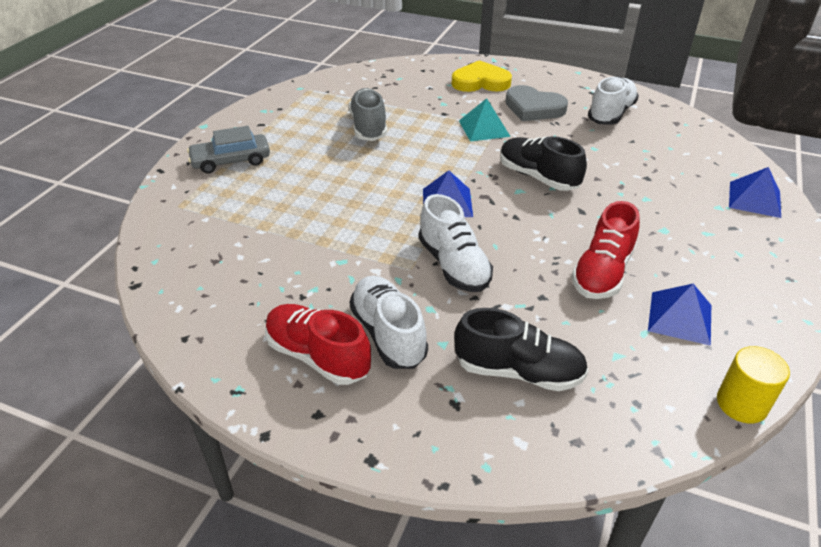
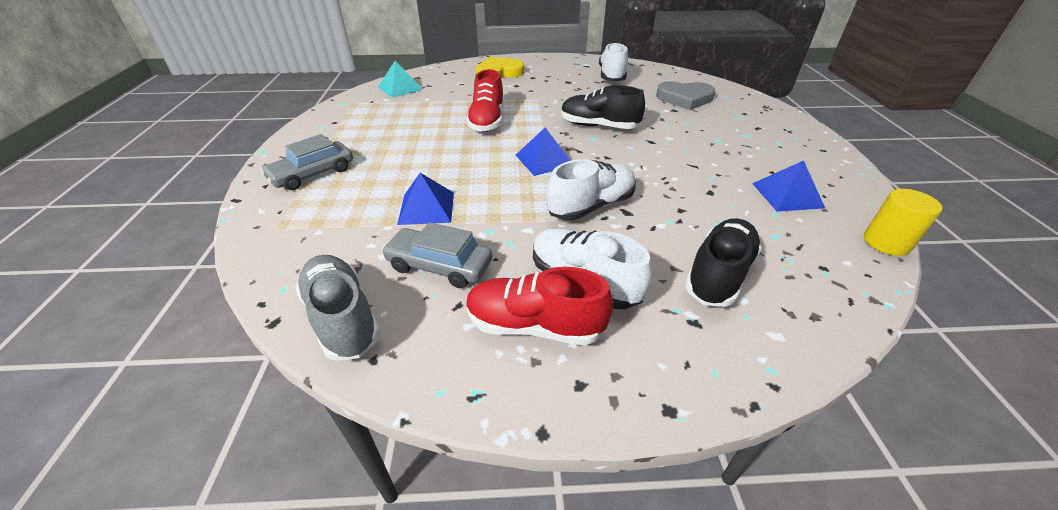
camera: 25 degrees left, 0 degrees up
grey shoe [349,88,387,141] -> grey shoe moved to [295,255,380,361]
white shoe [419,194,493,292] -> white shoe turned 75 degrees counterclockwise [547,159,636,220]
black shoe [454,308,588,391] -> black shoe turned 45 degrees counterclockwise [685,218,762,307]
turquoise pyramid [459,98,511,141] -> turquoise pyramid moved to [378,61,424,98]
grey heart [505,85,568,121] -> grey heart moved to [656,81,715,110]
red shoe [571,201,640,299] -> red shoe moved to [466,69,504,132]
blue pyramid [729,167,781,218] -> blue pyramid moved to [397,173,454,225]
none -> grey car [382,222,492,288]

